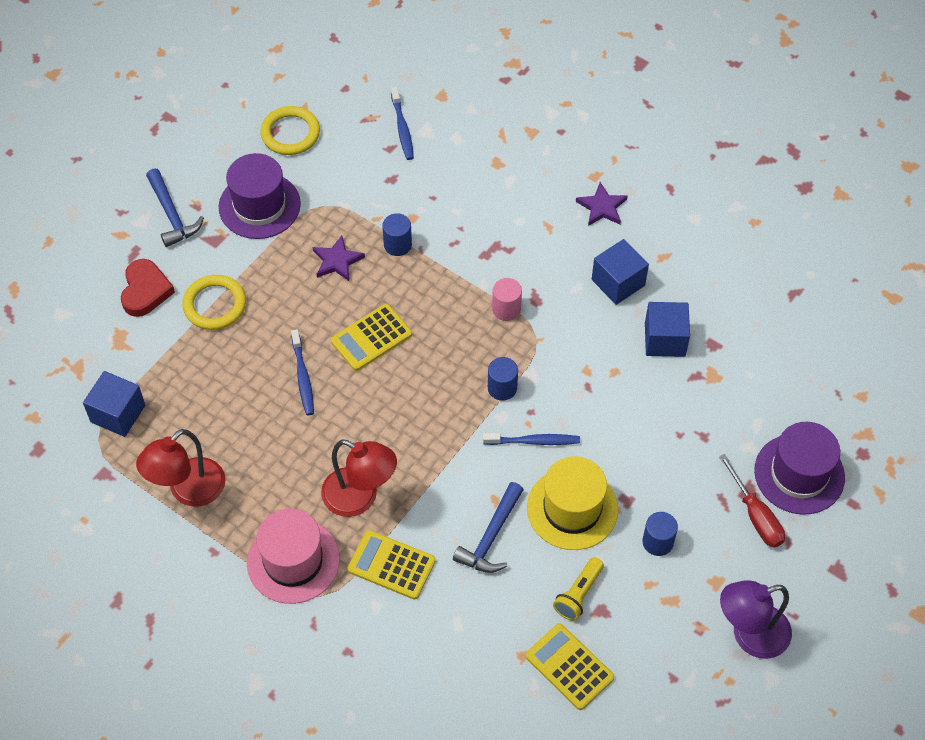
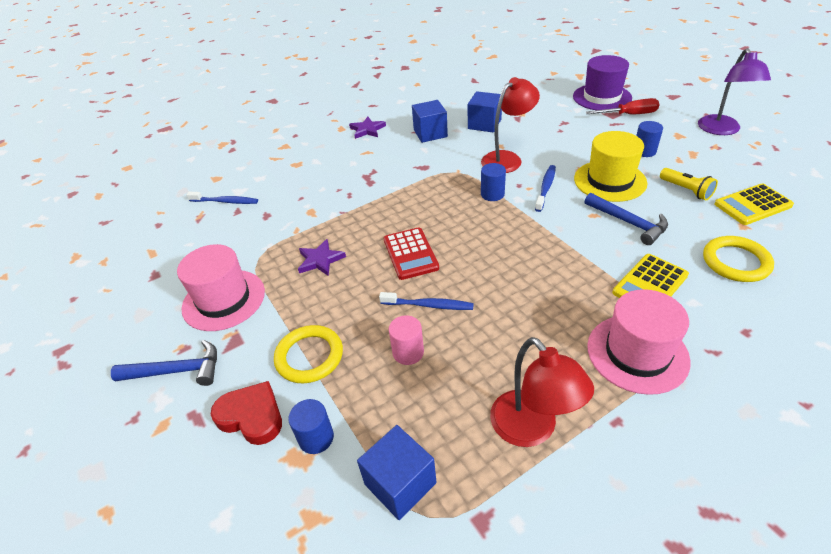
camera: 65 degrees left, 15 degrees down
purple hat [219,153,301,239] -> pink hat [177,244,265,331]
yellow ring [260,106,320,155] -> yellow ring moved to [703,236,774,282]
red lamp [321,440,397,517] -> red lamp moved to [481,77,540,173]
yellow calculator [331,304,412,371] -> red calculator [384,227,439,280]
blue cylinder [382,213,412,256] -> blue cylinder moved to [288,399,334,454]
pink cylinder [492,278,522,321] -> pink cylinder moved to [389,315,424,365]

